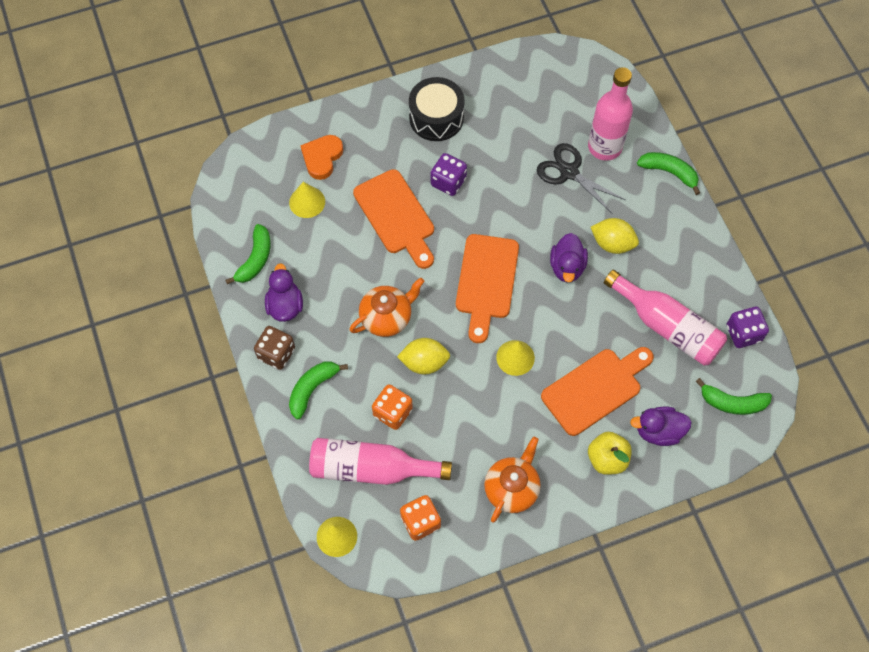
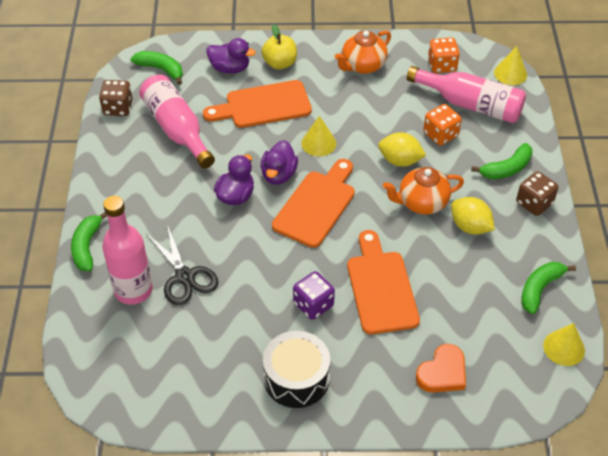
camera: 160 degrees left, 15 degrees down
purple duck [265,263,303,322] -> purple duck moved to [261,140,298,185]
yellow cone [289,182,325,218] -> yellow cone moved to [543,323,585,366]
yellow lemon [591,218,639,254] -> yellow lemon moved to [451,197,495,235]
green banana [637,152,700,195] -> green banana turned 45 degrees clockwise [71,212,107,271]
purple dice [727,307,769,348] -> brown dice [99,80,133,116]

